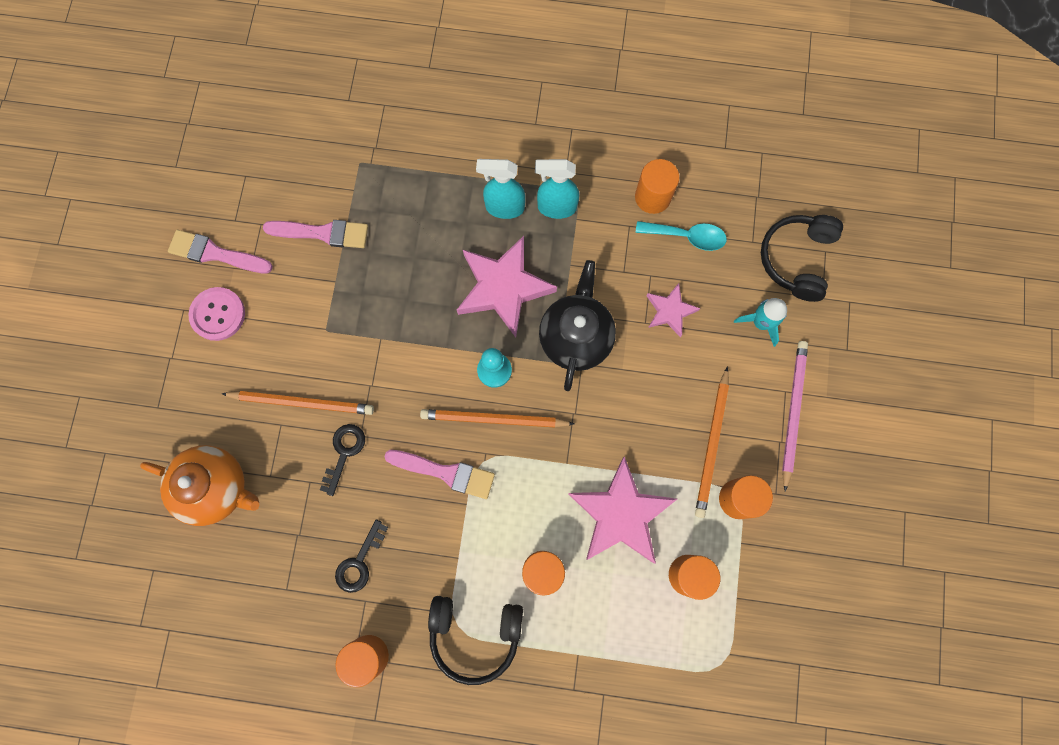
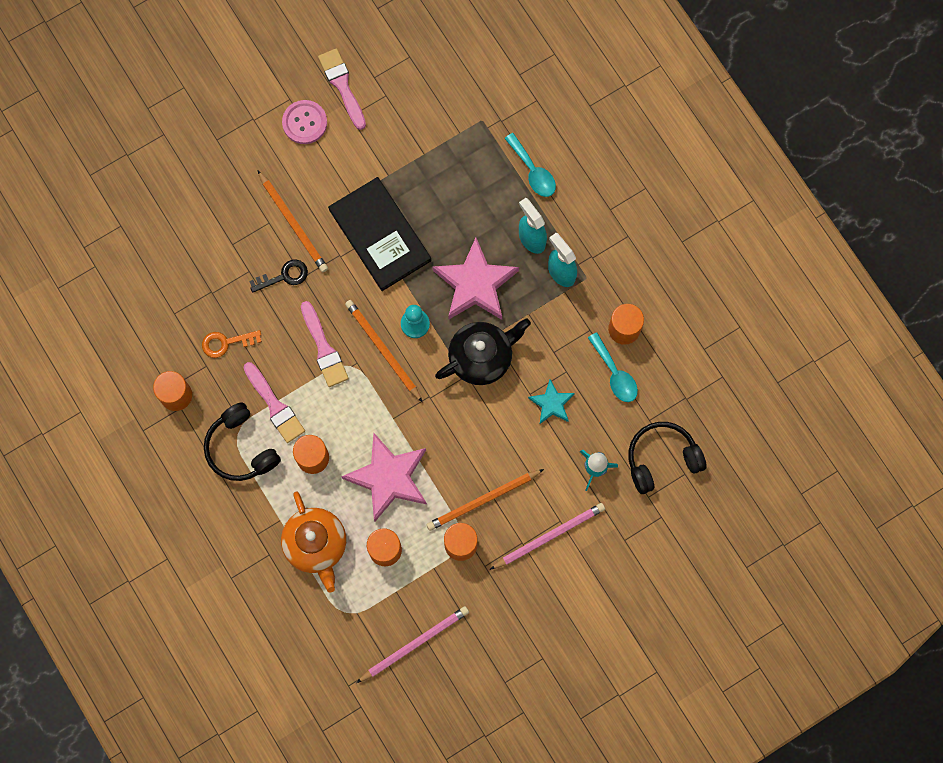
camera: 50 degrees right, 0 degrees up
orange teapot [140,445,260,526] -> orange teapot moved to [281,491,346,593]
pink brush [263,220,368,248] -> pink brush moved to [243,362,305,443]
black key [335,519,388,593] -> orange key [202,330,262,358]
pink star [647,283,700,337] -> turquoise star [528,379,575,424]
none -> black book [328,177,431,291]
none -> pink pencil [356,606,469,683]
none -> turquoise spoon [504,133,556,197]

